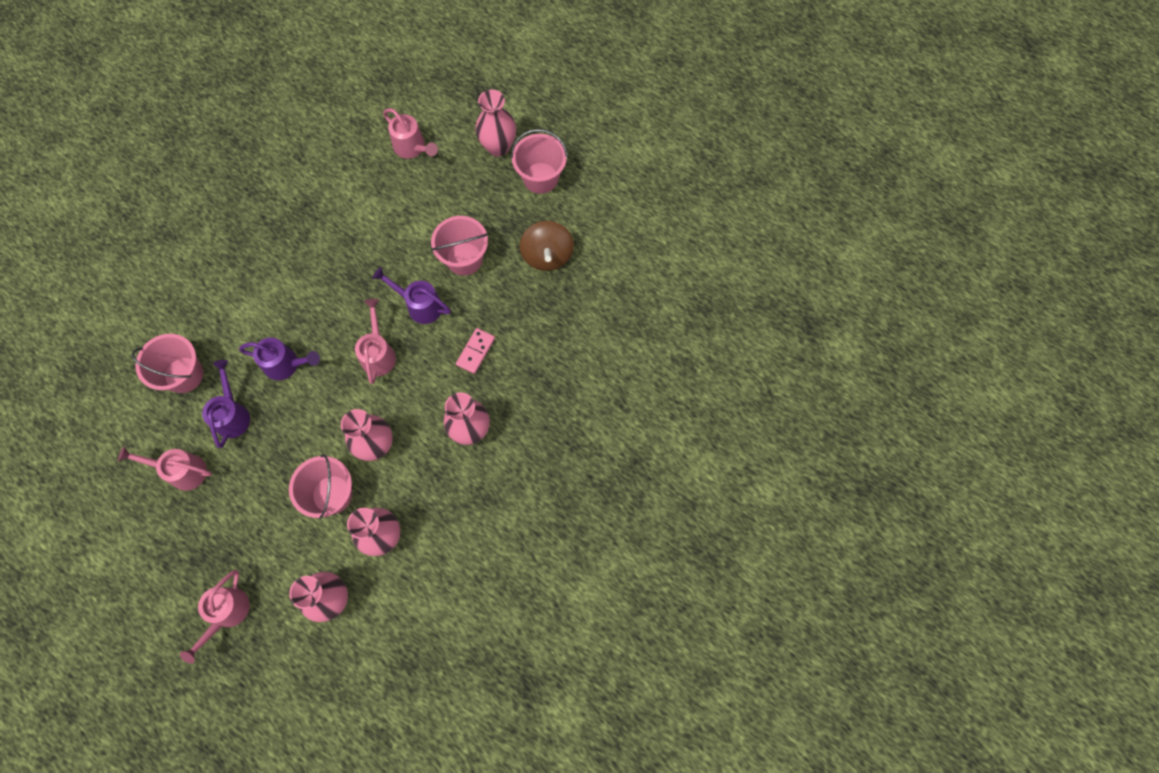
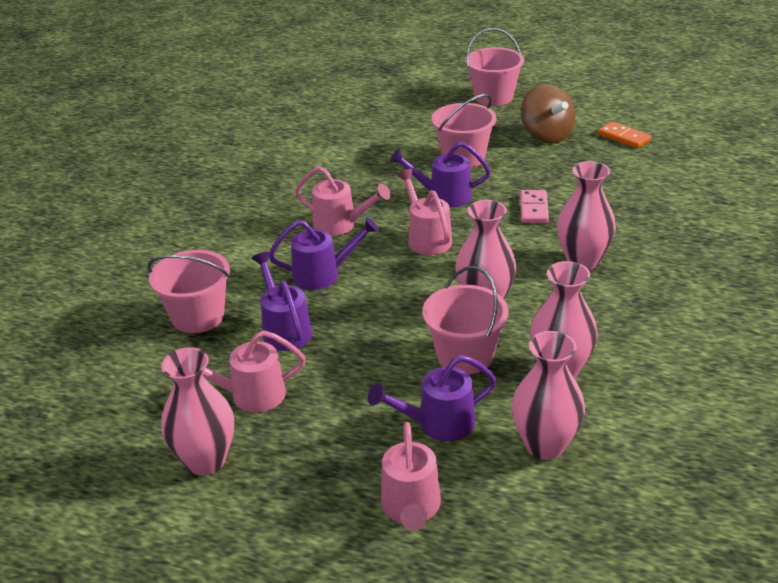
camera: 20 degrees left, 35 degrees down
pink watering can [383,108,438,158] -> pink watering can moved to [295,166,391,235]
pink vase [475,90,516,157] -> pink vase moved to [161,347,234,475]
none -> purple watering can [368,355,496,441]
none -> orange domino [598,121,651,149]

